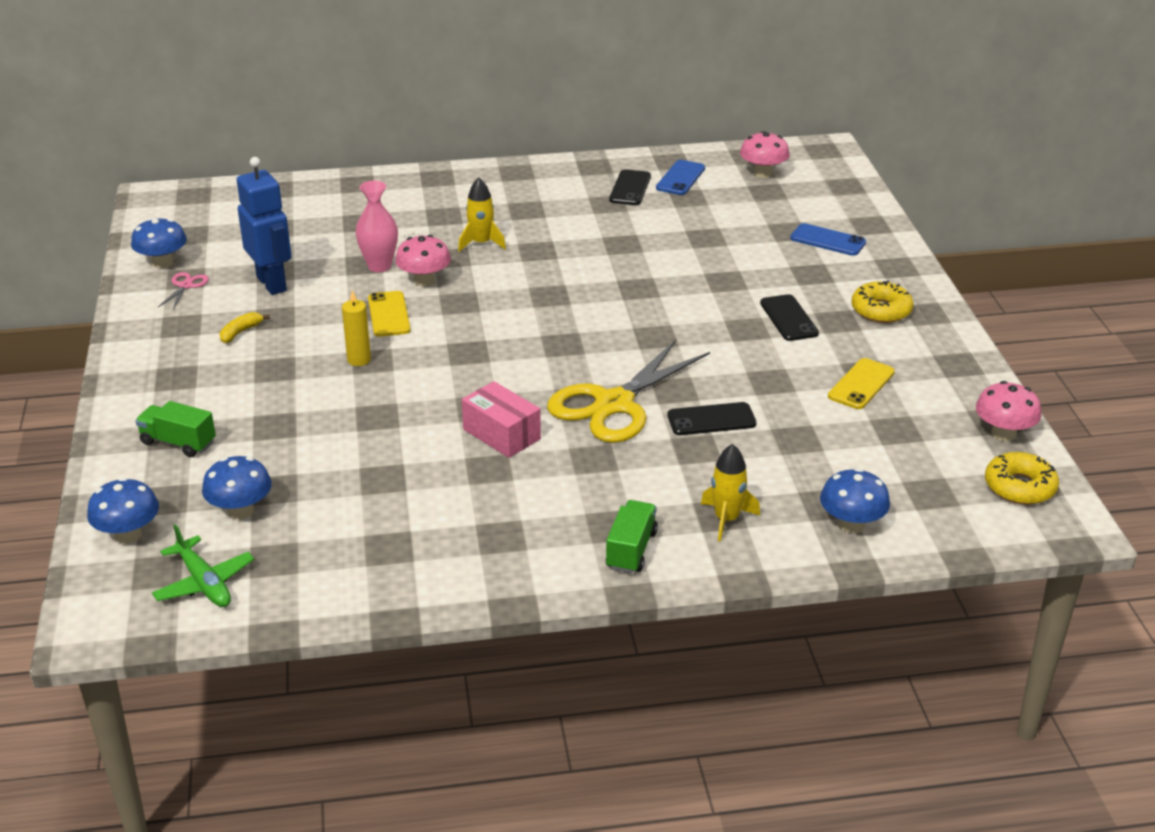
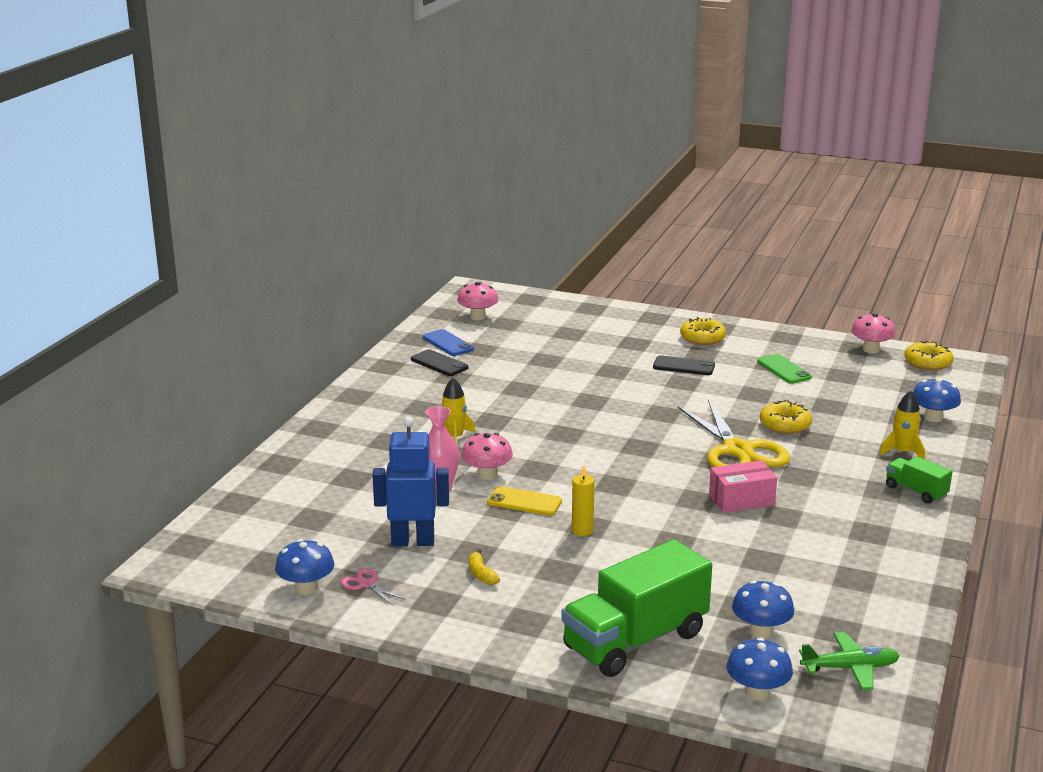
camera: 60 degrees left, 10 degrees down
green truck [135,401,216,457] -> green truck [561,539,712,677], size x2.08
black phone [668,402,756,435] -> yellow donut [760,400,812,434]
blue phone [790,223,866,256] -> none
yellow phone [828,358,895,409] -> green phone [757,354,812,384]

